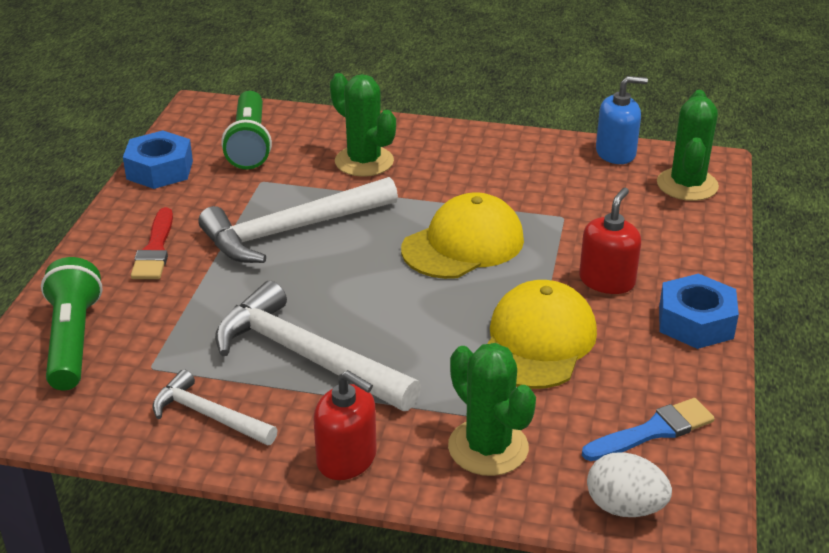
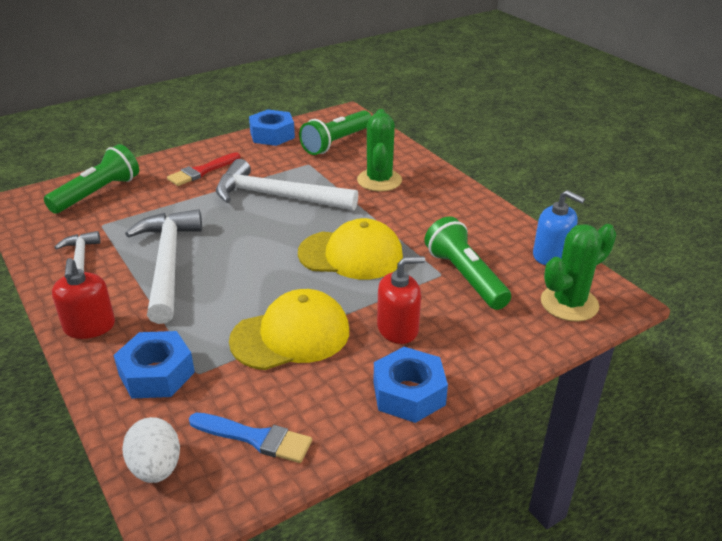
camera: 45 degrees right, 0 degrees up
green cactus [448,343,536,476] -> blue nut [114,331,195,399]
none -> green flashlight [424,216,511,310]

